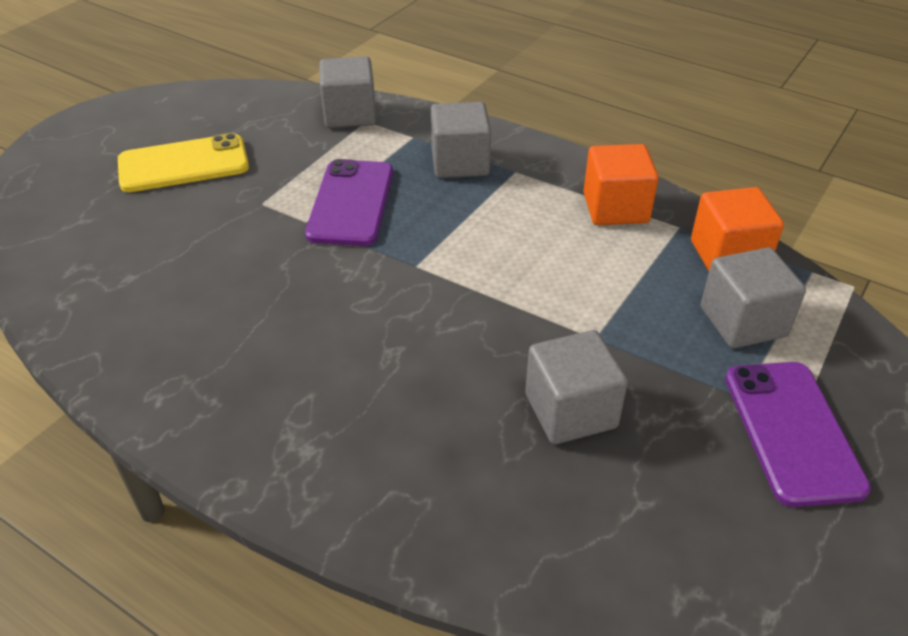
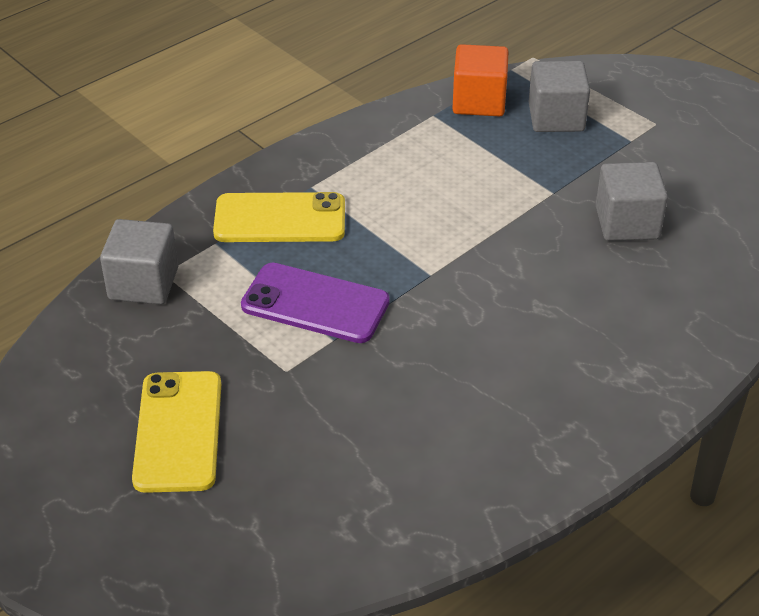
camera: 75 degrees left, 0 degrees up
grey cube [431,102,491,178] -> yellow phone [213,192,345,242]
orange cube [583,144,659,225] -> none
purple phone [725,362,871,507] -> none

